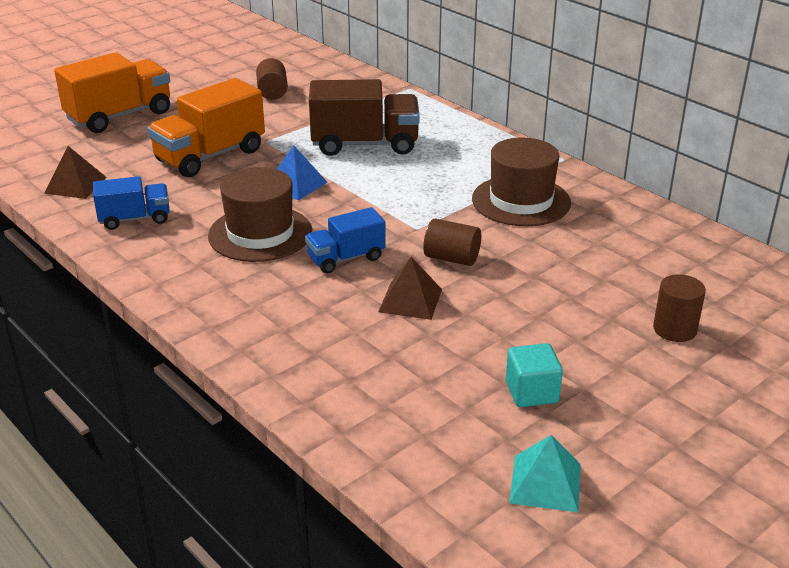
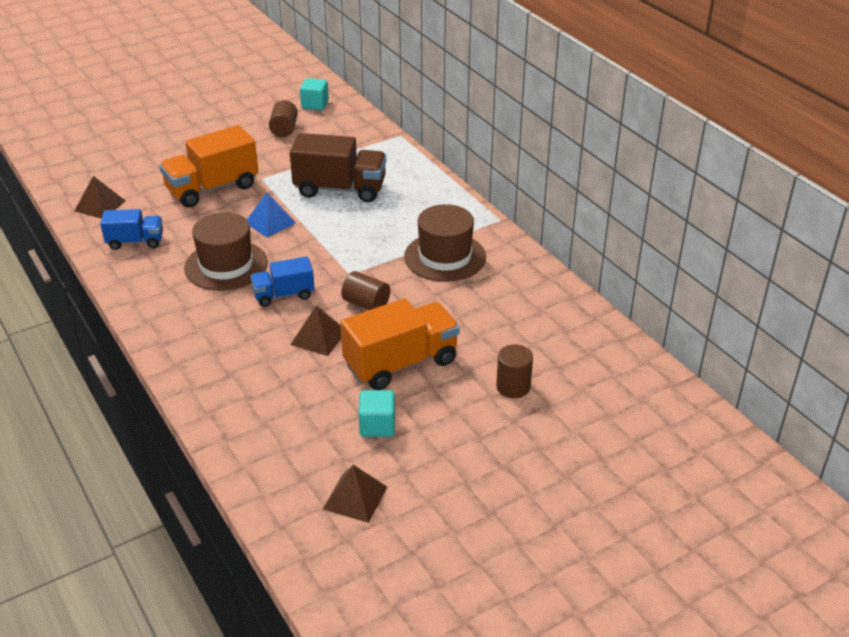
camera: 10 degrees right, 5 degrees up
orange truck [54,52,170,133] -> orange truck moved to [340,298,460,390]
turquoise pyramid [509,435,581,512] -> brown pyramid [323,465,387,523]
none -> turquoise cube [300,78,329,110]

